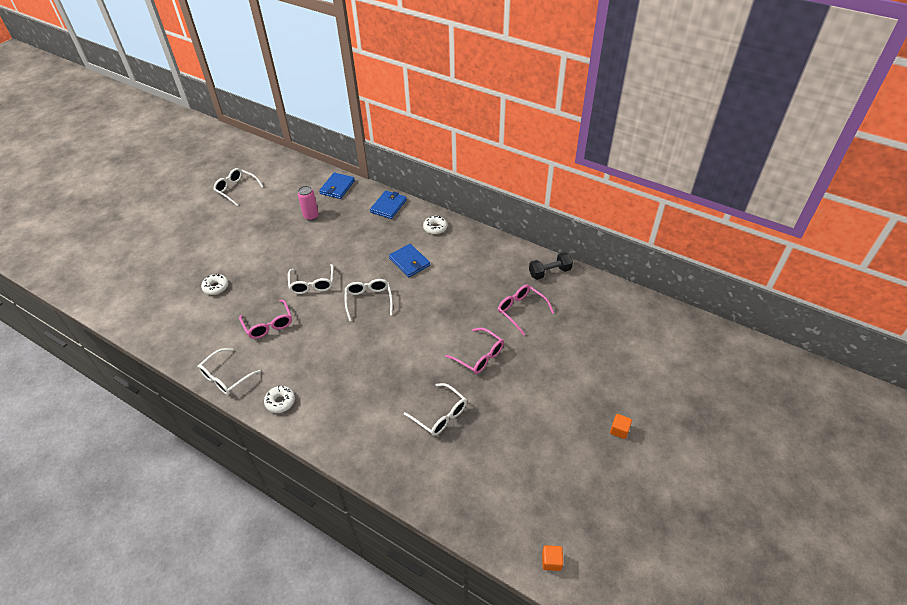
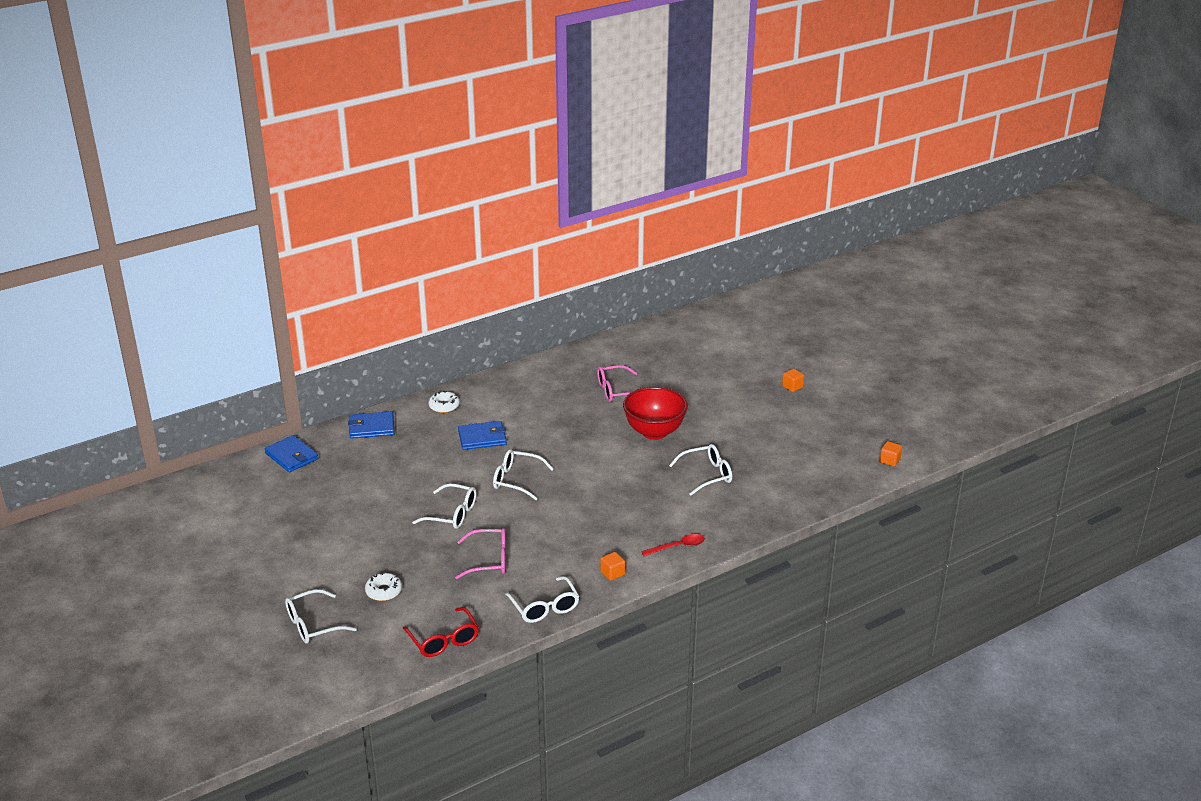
camera: 65 degrees left, 15 degrees down
white glasses [213,168,263,206] -> white glasses moved to [285,589,357,643]
white donut [264,385,295,413] -> orange cube [600,552,625,581]
pink can [298,186,319,221] -> none
blue wallet [370,191,407,219] -> blue wallet turned 60 degrees counterclockwise [348,411,395,439]
pink glasses [445,328,504,374] -> red bowl [623,387,688,440]
black dumbbell [529,252,573,280] -> none
none -> red glasses [403,607,479,657]
none -> red spoon [641,534,705,556]

